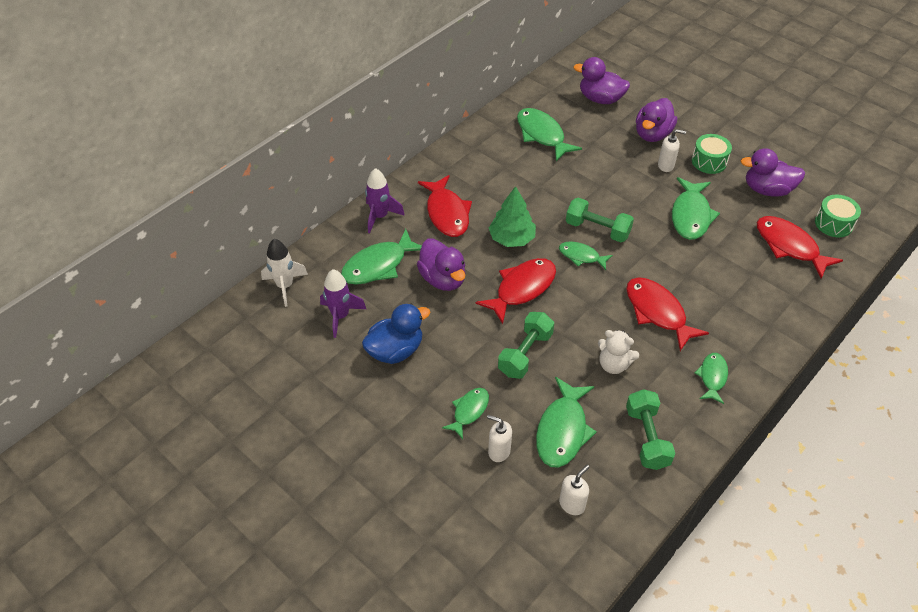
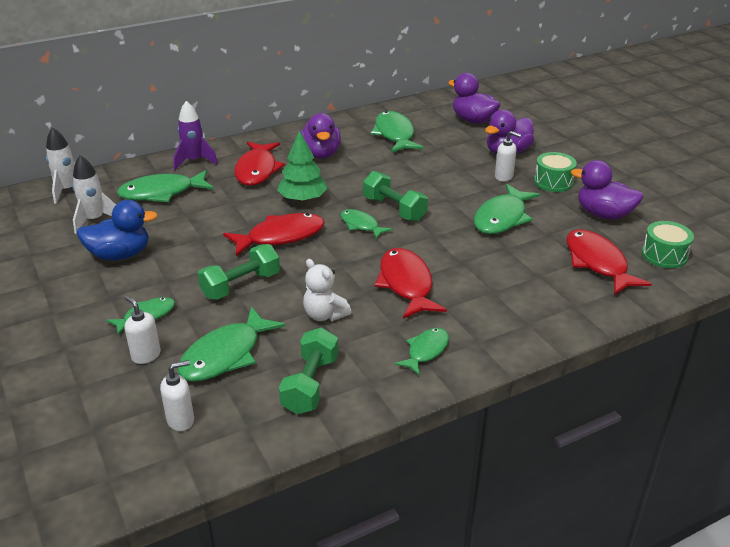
camera: 20 degrees right, 15 degrees down
purple rocket [320,269,366,338] -> white rocket [72,155,116,234]
purple duck [417,239,465,291] -> purple duck moved to [300,113,341,159]

